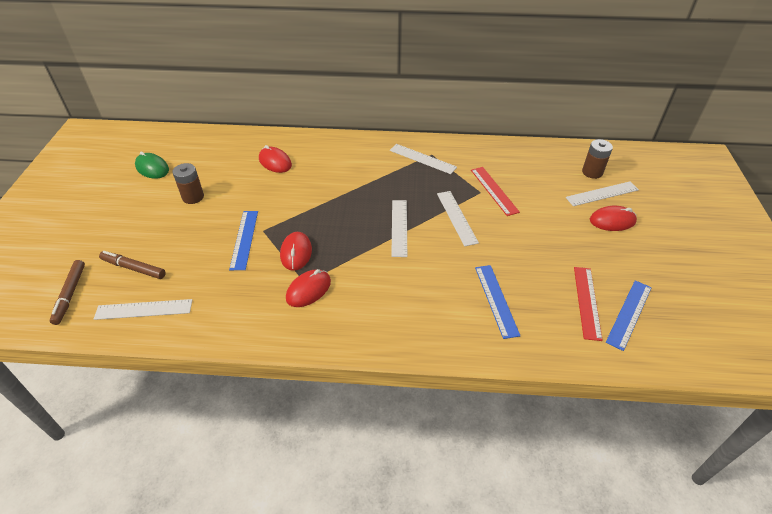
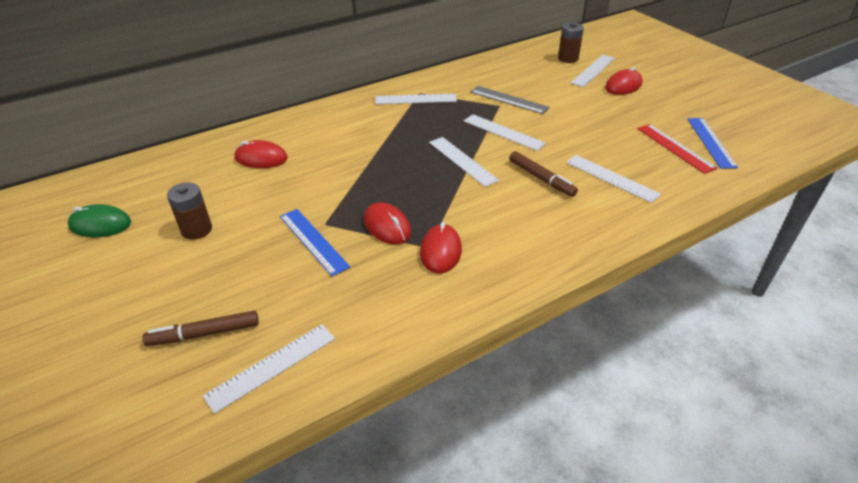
camera: 35 degrees left, 5 degrees down
brown marker [49,260,85,325] -> brown marker moved to [509,151,578,197]
red ruler [471,167,520,216] -> grey ruler [471,86,550,114]
blue ruler [475,265,521,339] -> white ruler [566,155,661,203]

